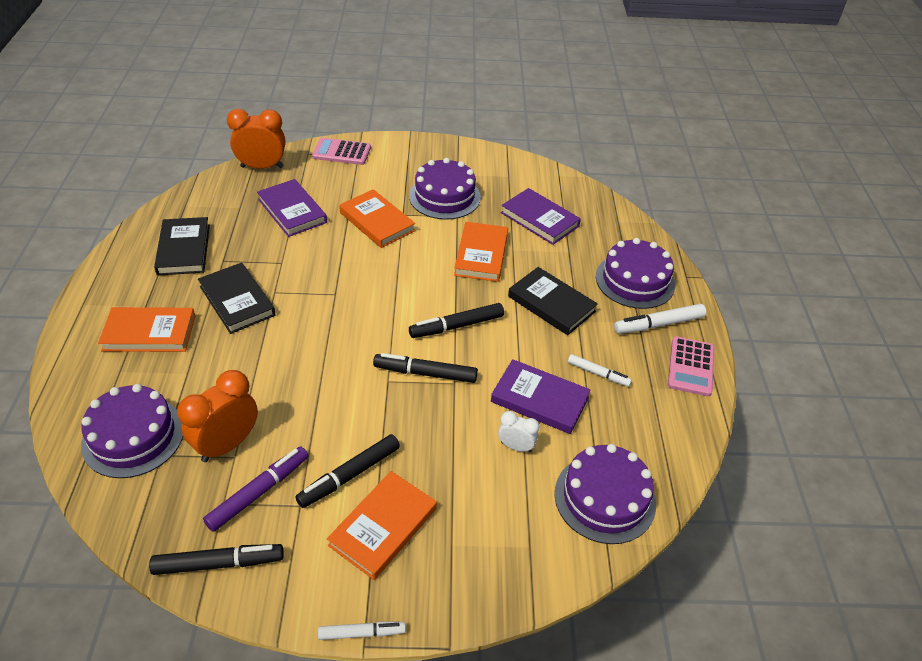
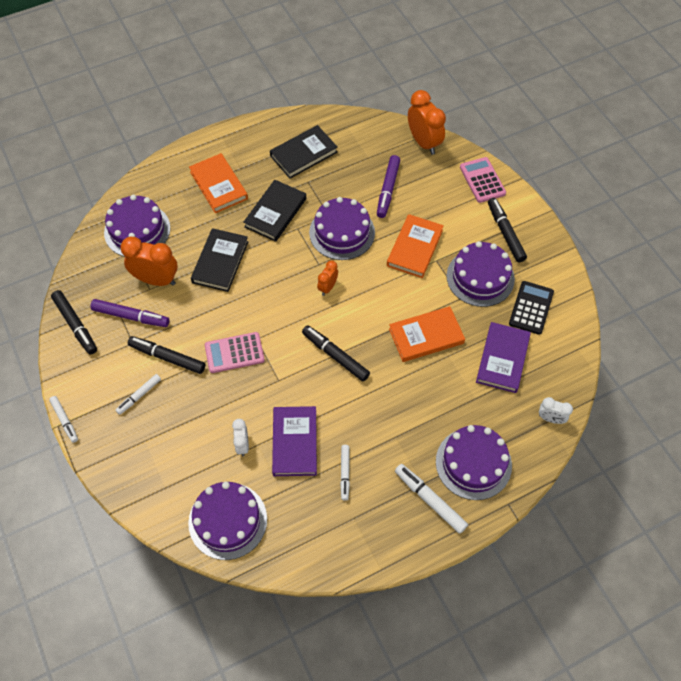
camera: 65 degrees right, 15 degrees up
purple book [257,179,327,237] -> purple marker [377,155,400,218]
orange book [327,471,437,580] -> white marker [116,374,161,415]
black marker [373,353,478,383] -> black marker moved to [488,198,527,262]
black book [508,267,598,335] -> black book moved to [191,228,248,292]
pink calculator [668,336,715,396] -> pink calculator moved to [205,332,265,373]
none -> purple cake [309,197,375,260]
none -> orange clock [317,261,338,296]
none -> black calculator [509,281,554,335]
none -> white clock [539,397,573,424]

